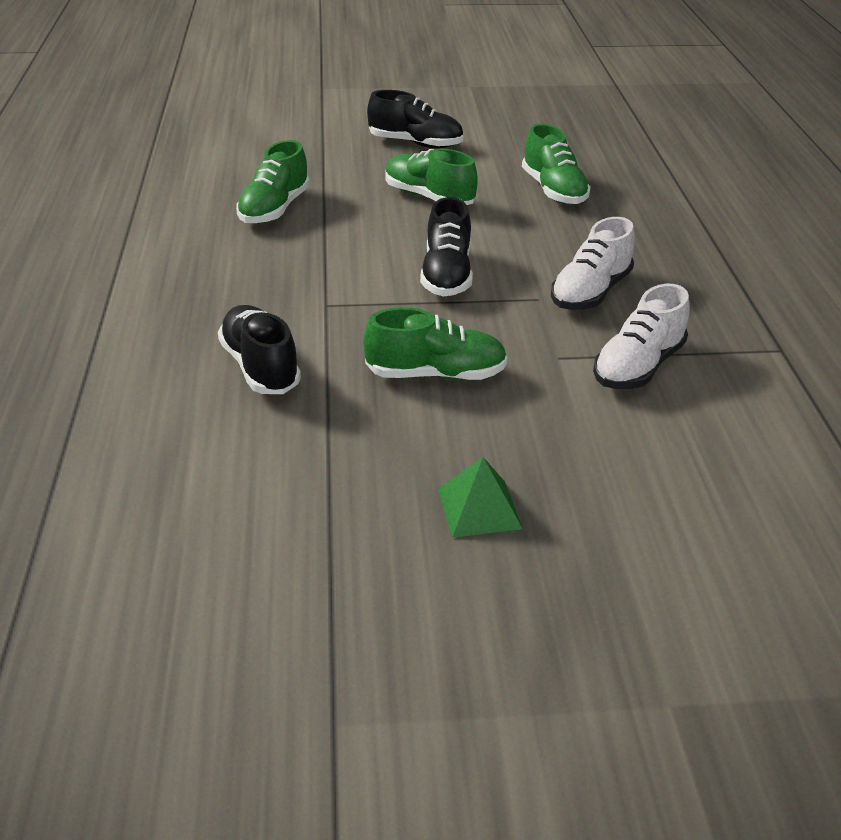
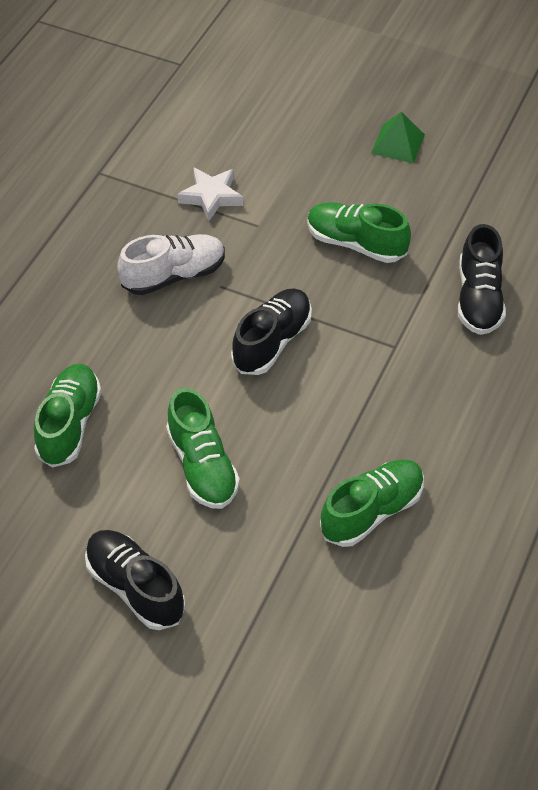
camera: 150 degrees left, 15 degrees up
white shoe [593,284,690,389] -> white star [177,167,243,221]

